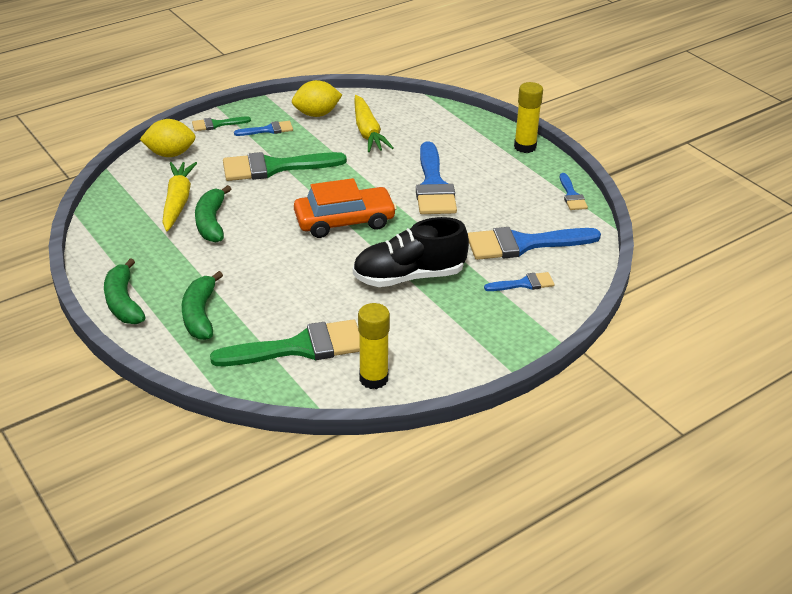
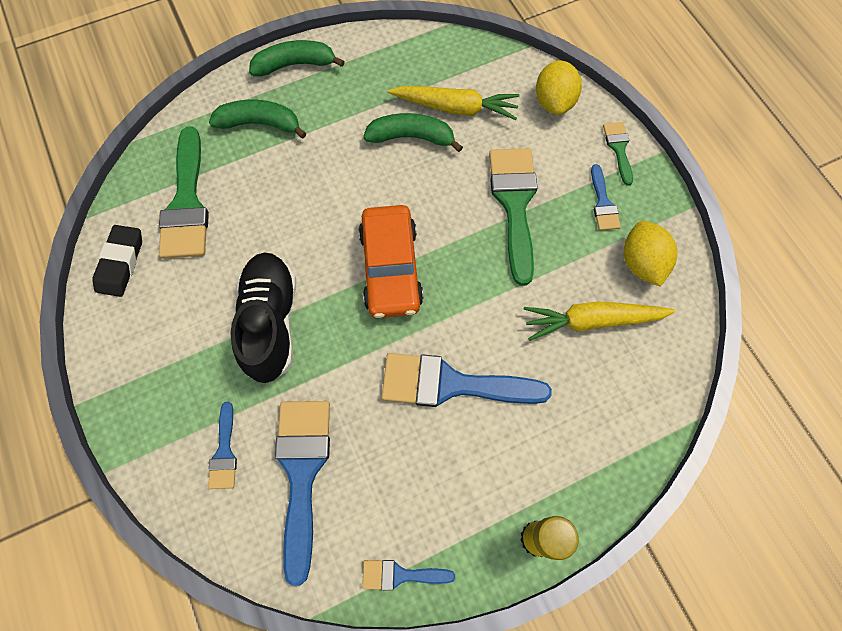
camera: 100 degrees right, 30 degrees up
yellow glue stick [358,303,390,389] -> black eraser [92,225,142,297]

